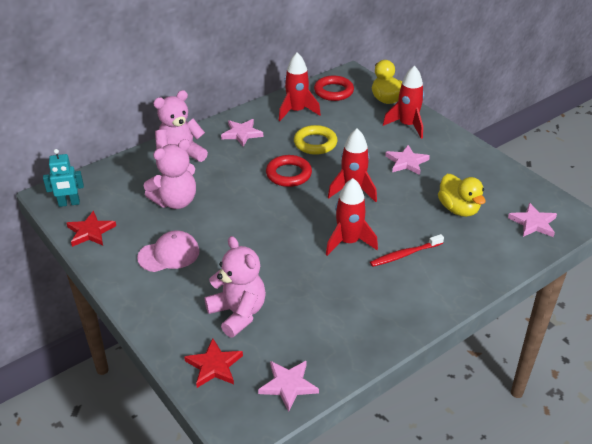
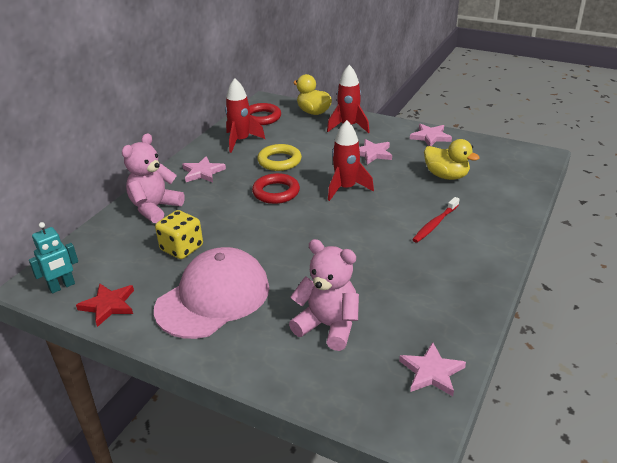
camera: 25 degrees left, 5 degrees down
pink cap [137,230,200,272] -> pink cap [154,247,269,339], size x1.75
pink teddy bear [144,139,196,209] -> yellow dice [155,210,203,259]
red star [184,338,243,388] -> none
red rocket [326,178,378,256] -> none
pink star [508,203,557,237] -> pink star moved to [410,124,452,146]

